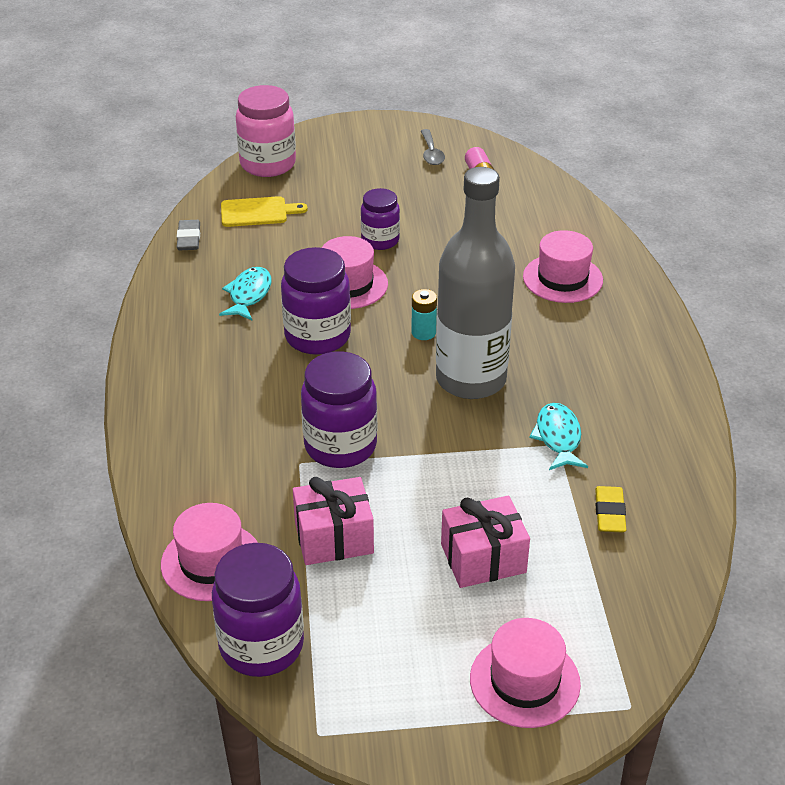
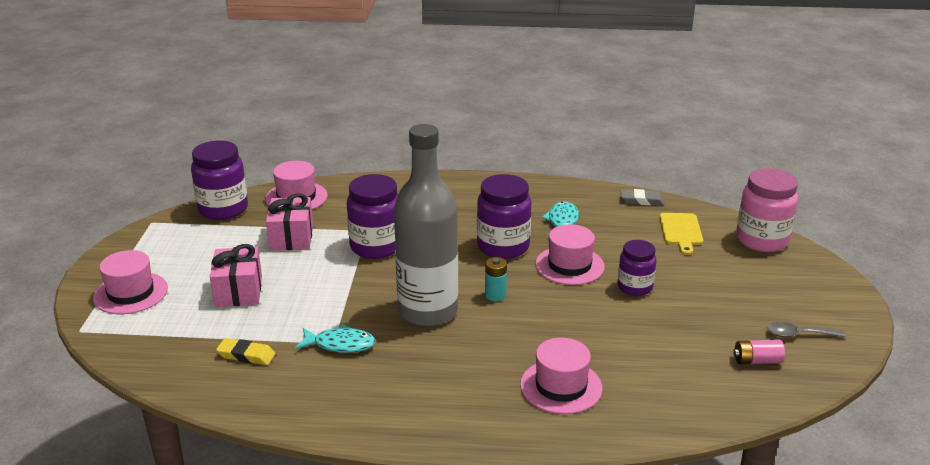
camera: 100 degrees right, 10 degrees down
turquoise fish [219,267,271,320] -> turquoise fish turned 105 degrees counterclockwise [542,201,579,236]

